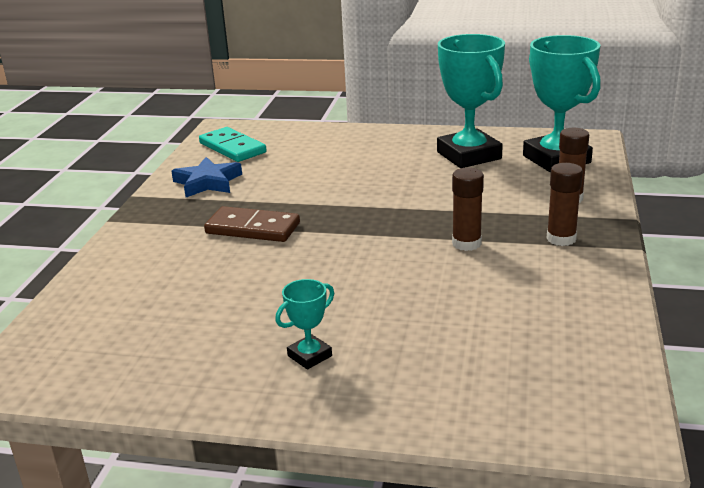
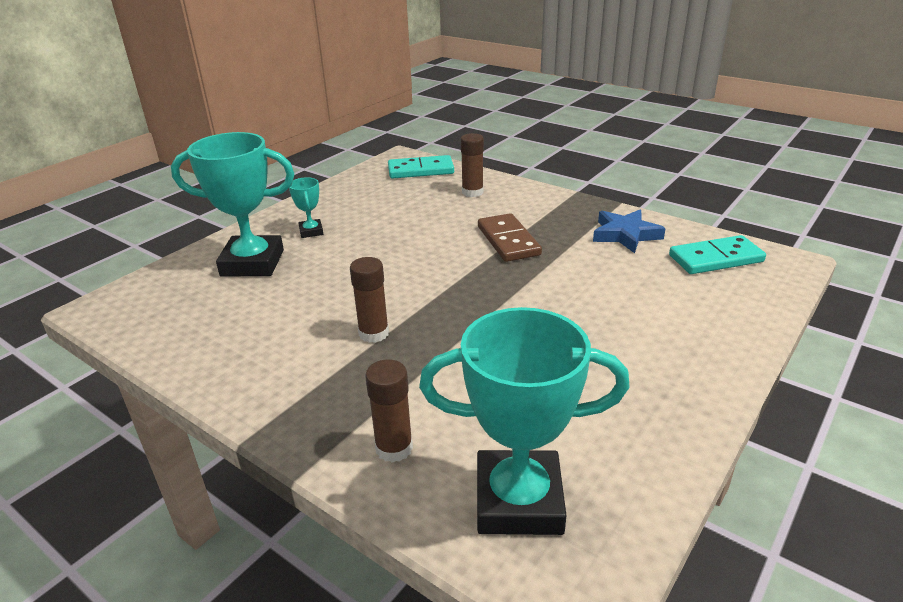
camera: 115 degrees right, 5 degrees up
brown domino [204,206,300,242] -> brown domino turned 60 degrees counterclockwise [478,213,542,262]
turquoise trophy [437,34,505,168] -> turquoise trophy moved to [171,132,295,277]
brown glue stick [546,163,583,246] -> brown glue stick moved to [460,133,484,197]
none -> turquoise domino [388,155,454,179]

